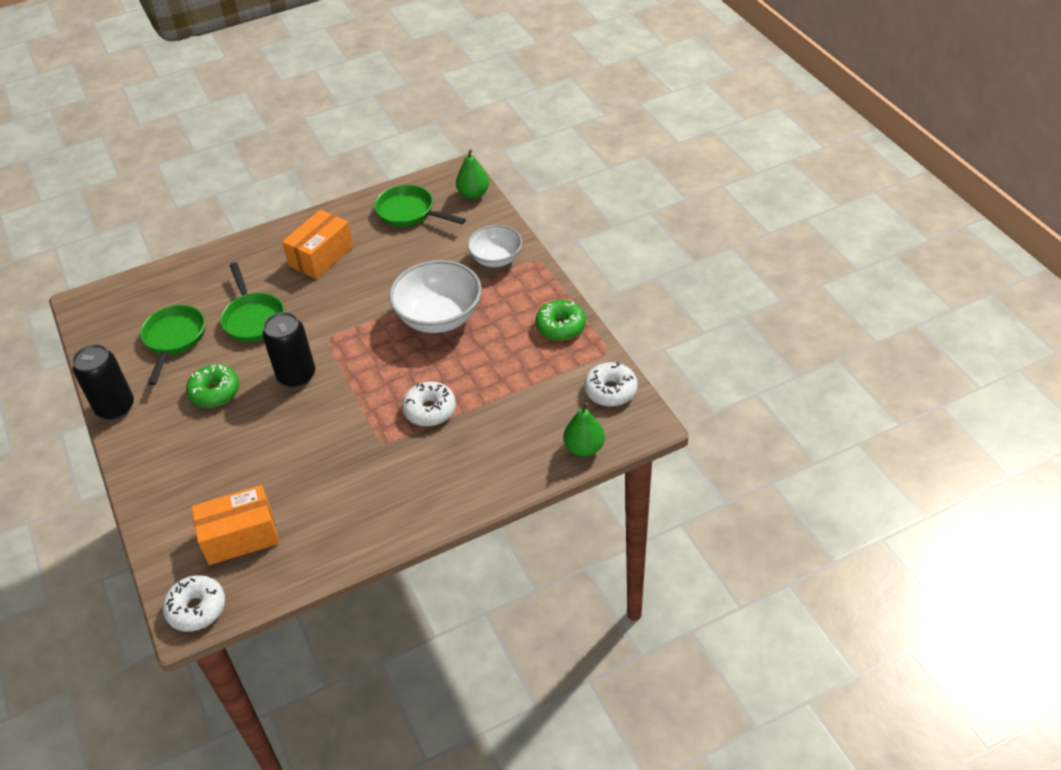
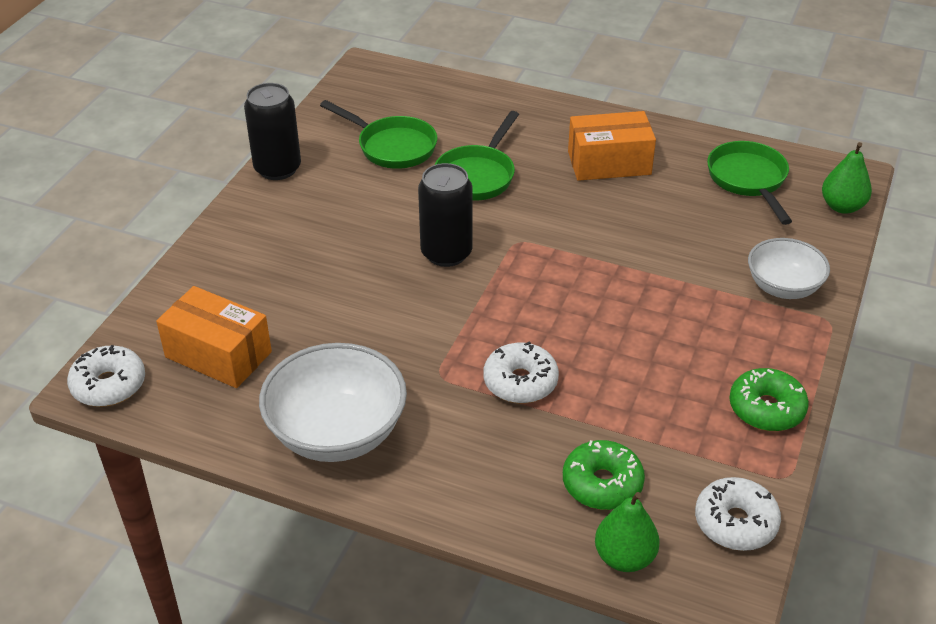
camera: 45 degrees right, 5 degrees down
green pan [141,305,205,385] -> green pan turned 75 degrees clockwise [320,100,437,169]
green donut [186,364,239,408] -> green donut moved to [563,440,645,510]
white bowl [389,260,482,333] -> white bowl moved to [259,343,407,462]

